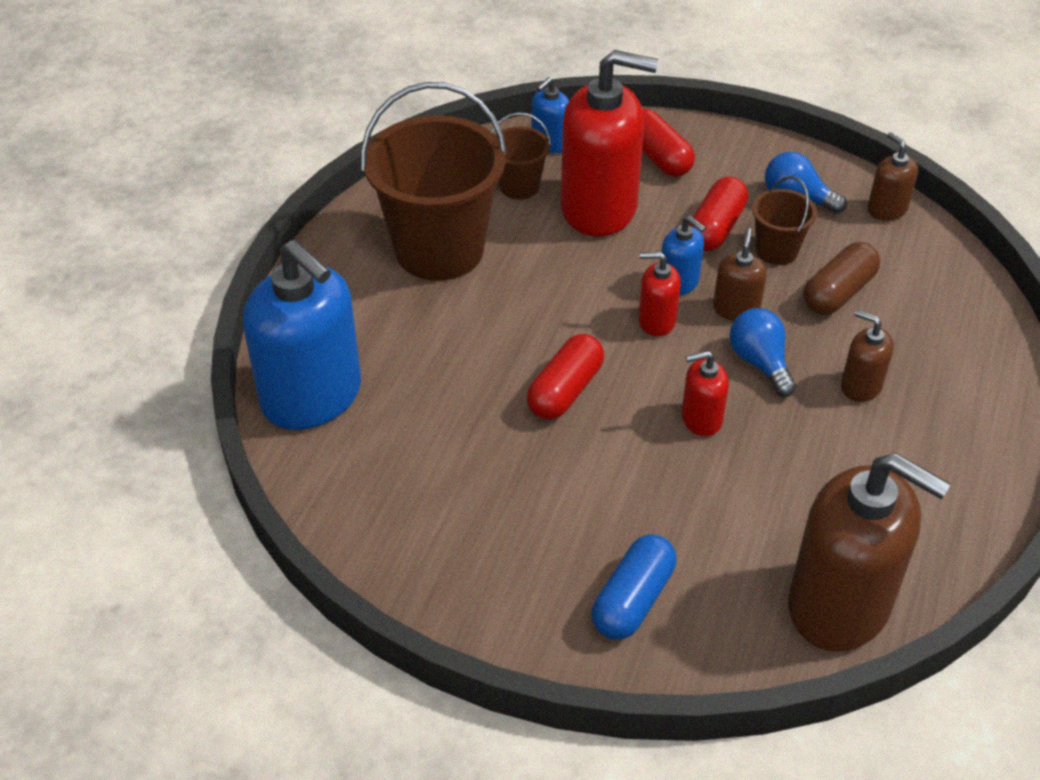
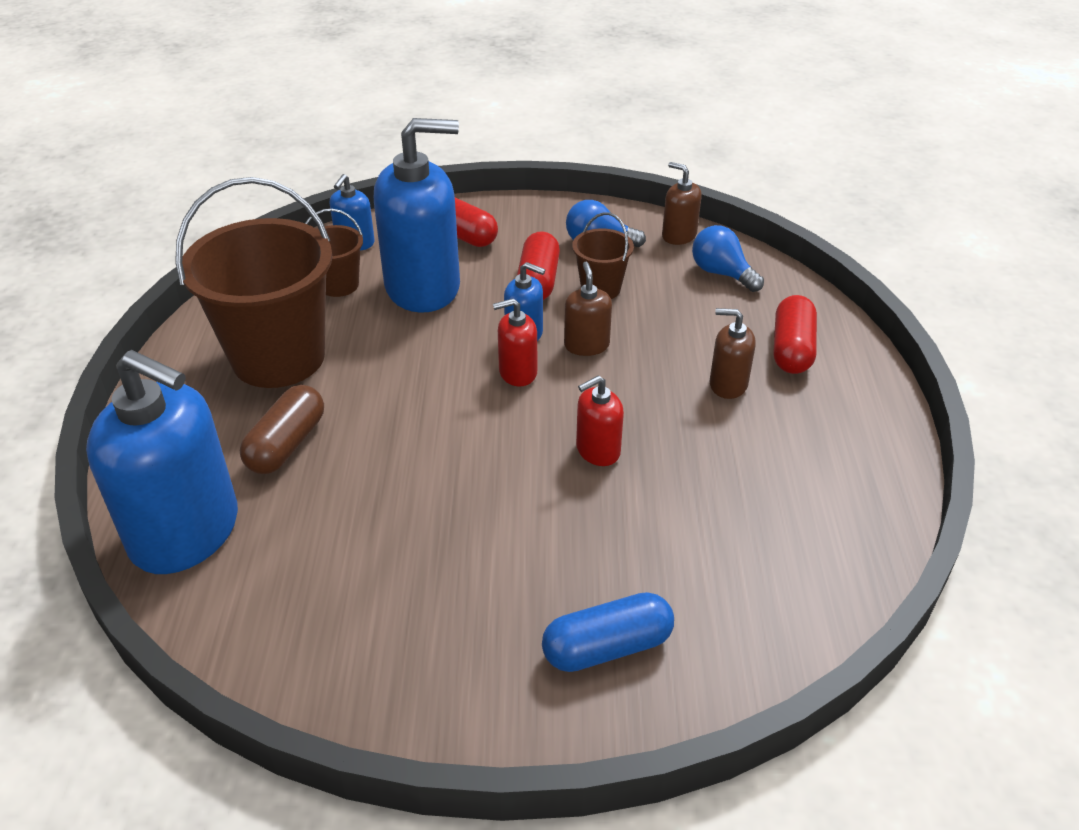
camera: 20 degrees left, 5 degrees down
red capsule [527,334,604,420] -> red capsule moved to [774,295,817,374]
red soap dispenser [561,50,658,236] -> blue soap dispenser [374,118,460,313]
blue capsule [591,534,676,640] -> blue capsule turned 60 degrees clockwise [542,592,674,672]
blue light bulb [729,308,796,397] -> blue light bulb moved to [692,225,764,292]
brown soap dispenser [788,453,951,652] -> none
brown capsule [803,242,880,315] -> brown capsule moved to [240,385,324,474]

